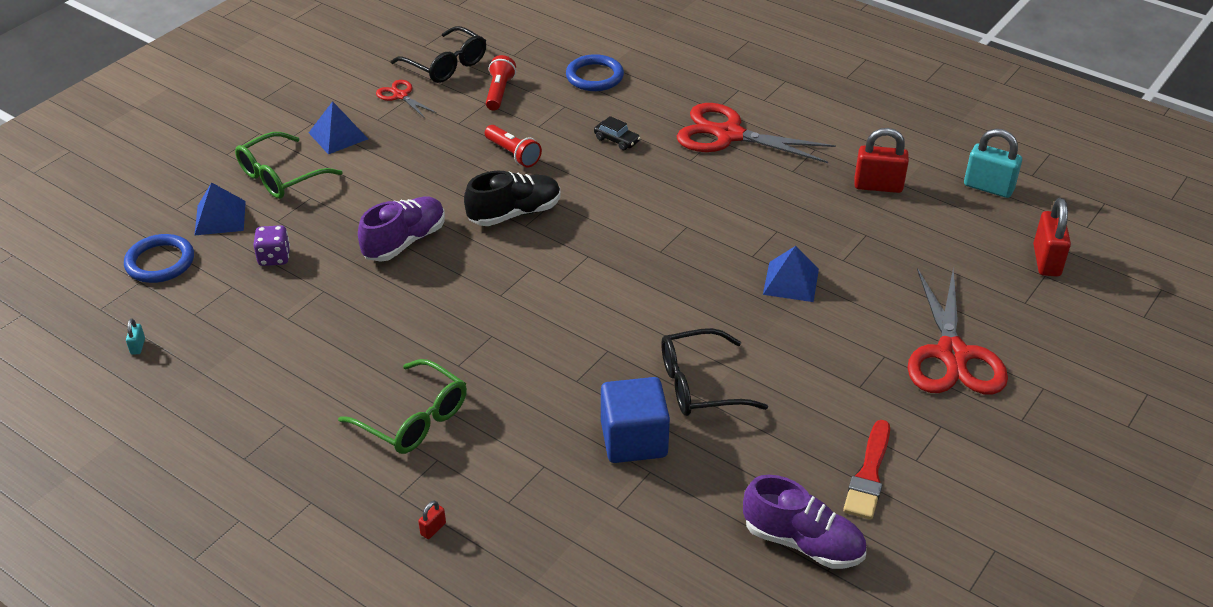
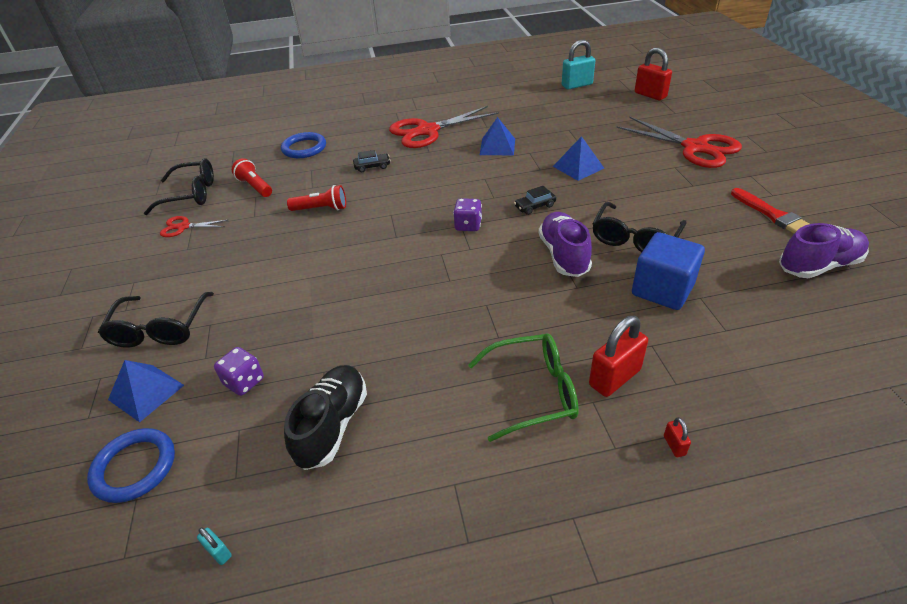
camera: 45 degrees left, 0 degrees up
green glasses [235,132,343,199] -> black glasses [98,292,214,348]
blue pyramid [309,101,368,154] -> blue pyramid moved to [480,117,515,155]
purple shoe [358,197,445,262] -> purple shoe moved to [538,212,592,277]
black shoe [464,171,561,226] -> black shoe moved to [284,365,367,470]
red padlock [854,128,909,193] -> red padlock moved to [589,316,648,397]
none -> purple dice [453,198,482,231]
none -> black car [514,186,556,215]

